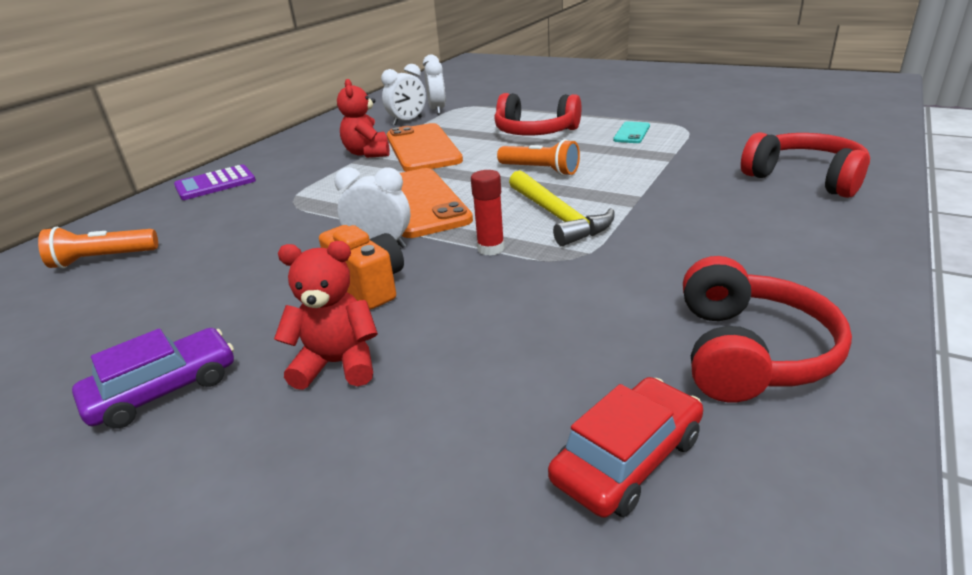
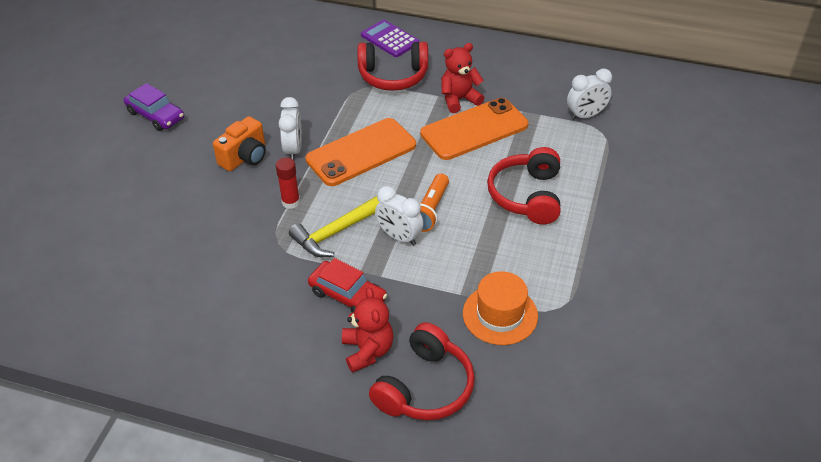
camera: 75 degrees right, 15 degrees up
orange flashlight [38,227,158,269] -> none
red teddy bear [274,241,378,390] -> red teddy bear moved to [342,287,393,373]
white clock [381,64,426,125] -> white clock moved to [375,186,423,246]
red car [548,377,703,518] -> red car moved to [308,258,387,313]
turquoise phone [613,121,650,143] -> none
red headphones [683,256,852,402] -> red headphones moved to [357,42,428,91]
none -> orange hat [463,271,538,345]

